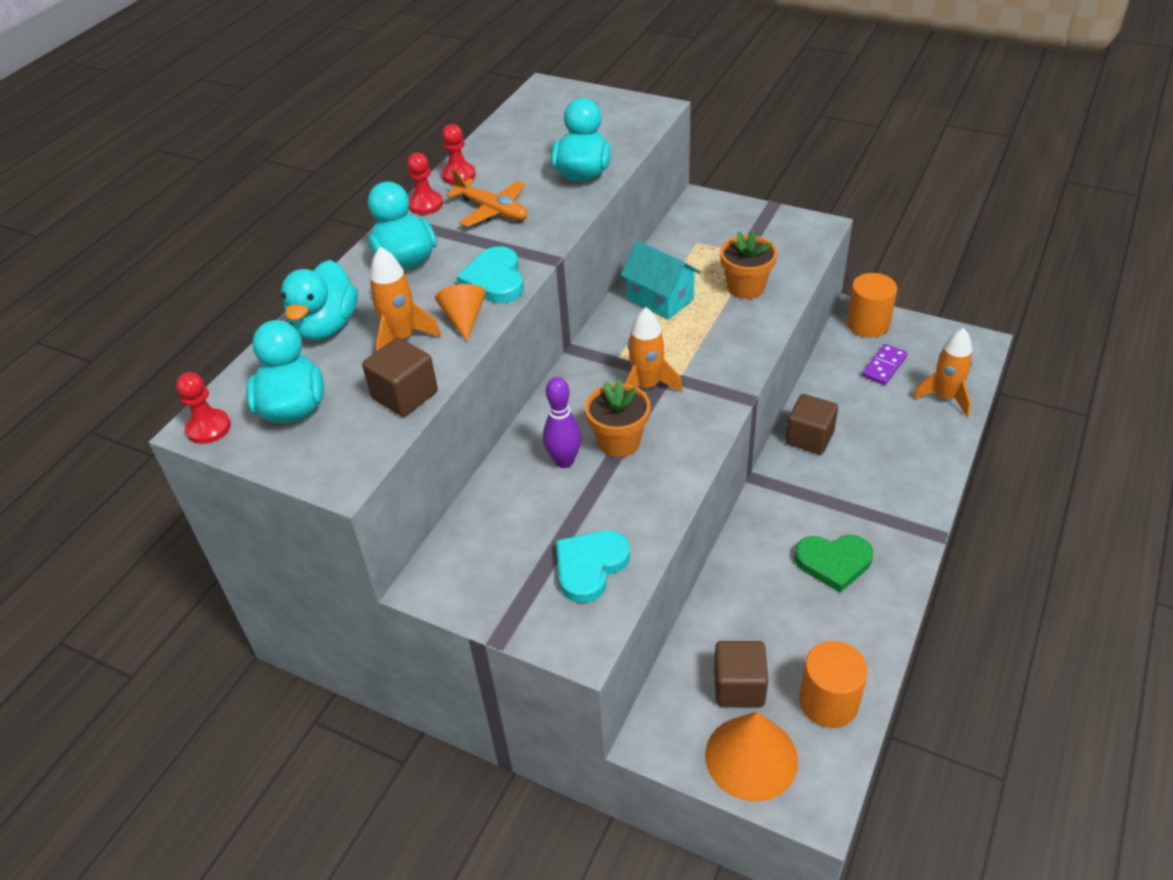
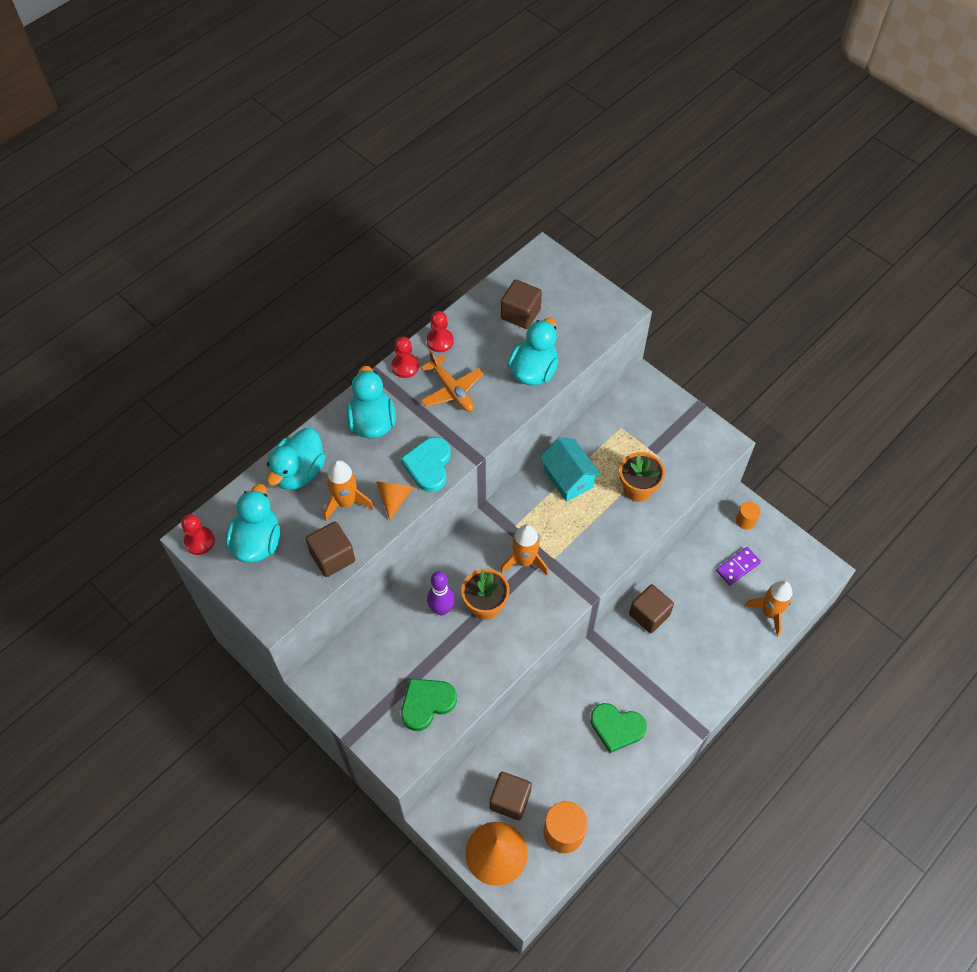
camera: 15 degrees right, 15 degrees up
turquoise heart [556,530,630,603] -> green heart [401,678,457,731]
orange cylinder [847,273,897,338] -> orange cylinder [736,502,760,530], size x0.57
none -> brown cube [501,280,542,329]

